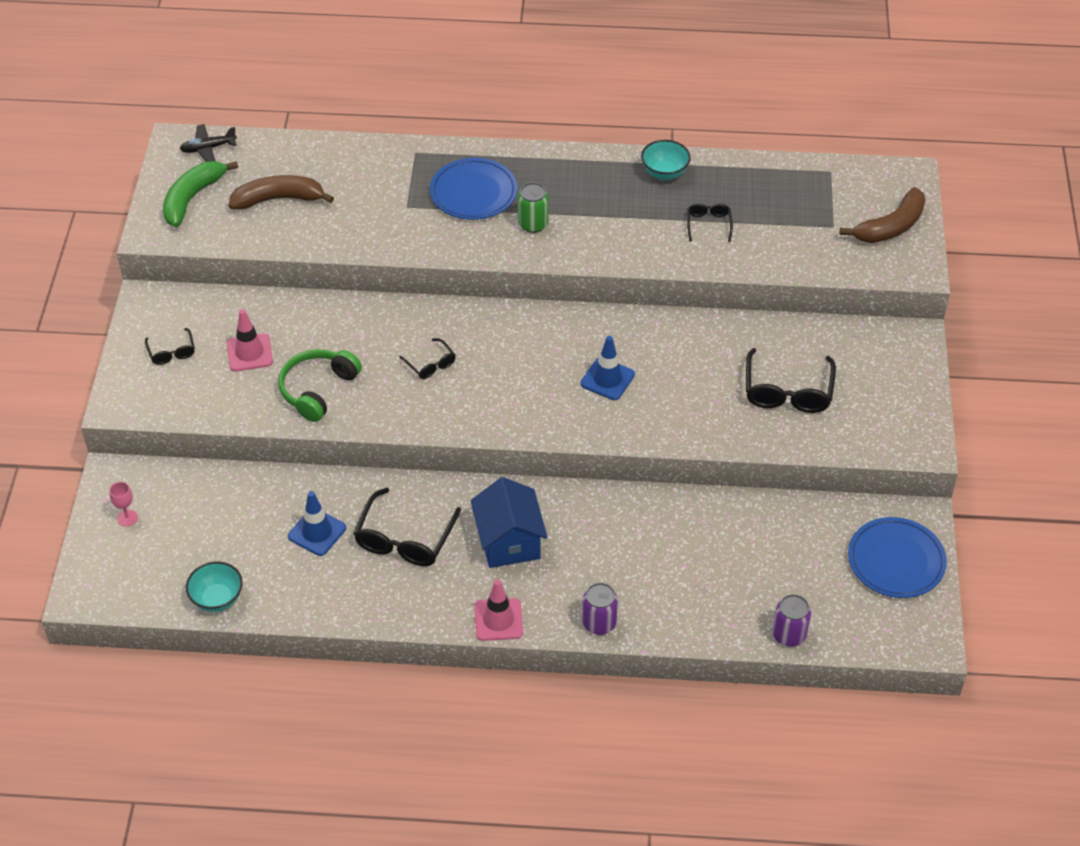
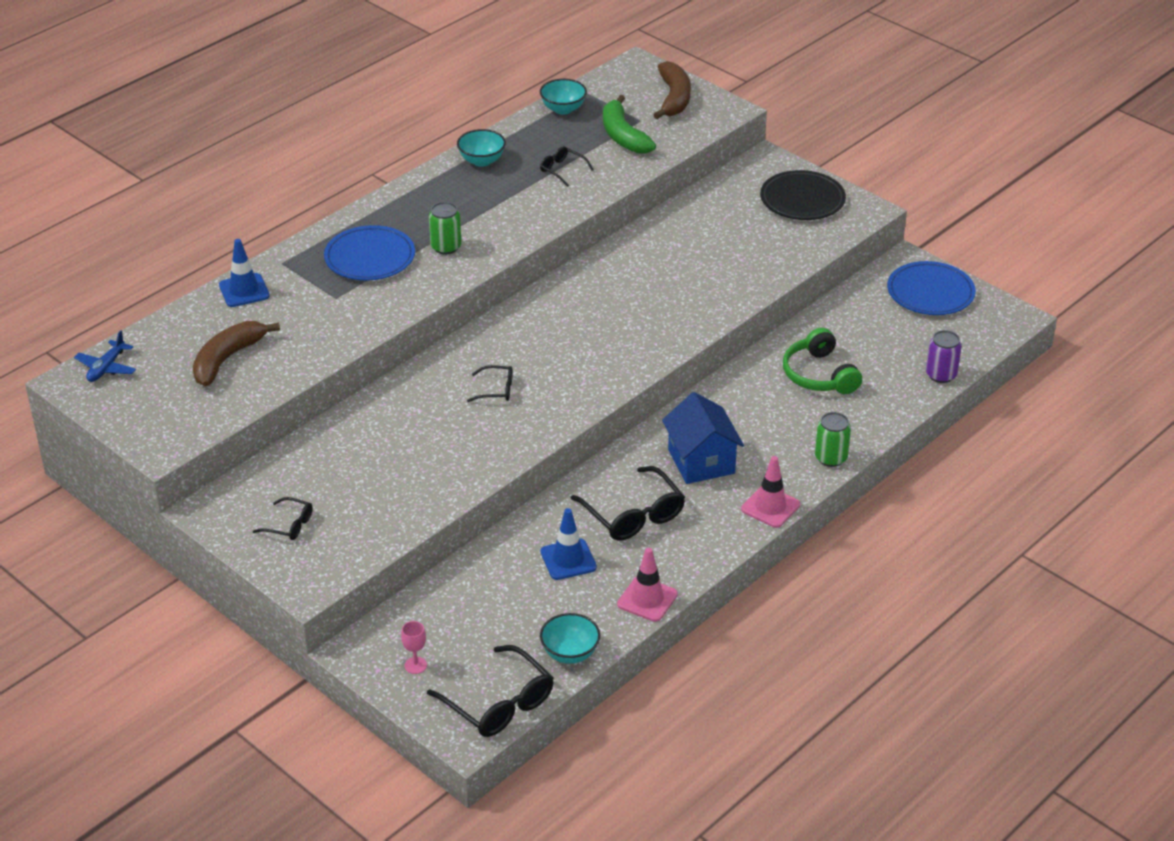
camera: 50 degrees left, 10 degrees down
green banana [163,161,238,227] -> green banana moved to [603,95,656,154]
black plane [180,124,237,162] -> blue plane [74,331,136,382]
pink traffic cone [226,309,273,371] -> pink traffic cone moved to [617,548,678,622]
green headphones [278,349,362,422] -> green headphones moved to [783,328,862,394]
blue house [470,477,548,568] -> blue house turned 45 degrees clockwise [662,392,744,484]
blue traffic cone [581,336,635,400] -> blue traffic cone moved to [219,239,270,307]
purple can [582,583,618,635] -> green can [815,412,851,467]
black glasses [746,348,836,413] -> black glasses moved to [427,645,554,737]
none -> turquoise bowl [540,79,587,115]
none -> black plate [760,170,846,220]

